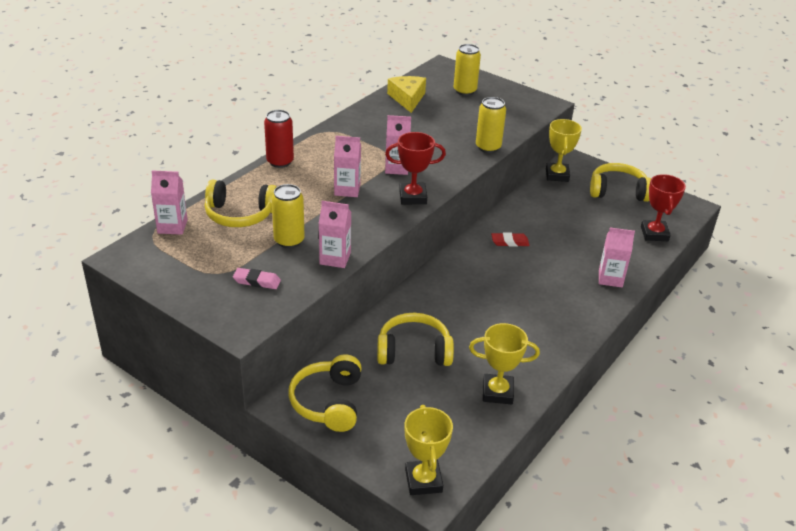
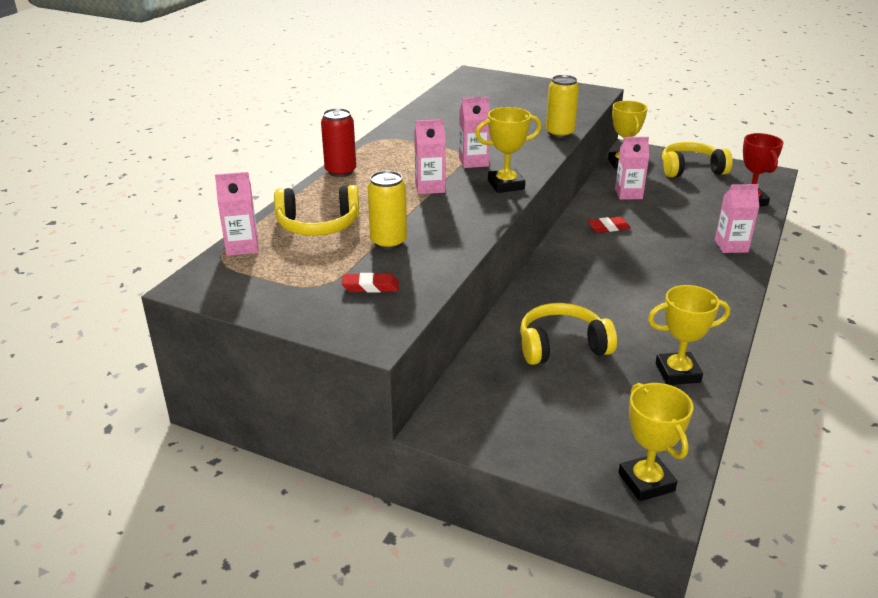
camera: 10 degrees left, 5 degrees down
pink eraser [233,268,281,289] -> red eraser [342,273,399,293]
yellow headphones [289,354,362,432] -> none
pink carton [319,201,351,268] -> pink carton moved to [615,137,649,199]
red trophy [385,132,446,204] -> yellow trophy [475,107,542,193]
yellow cheese [387,76,426,113] -> none
yellow can [454,44,481,96] -> none

